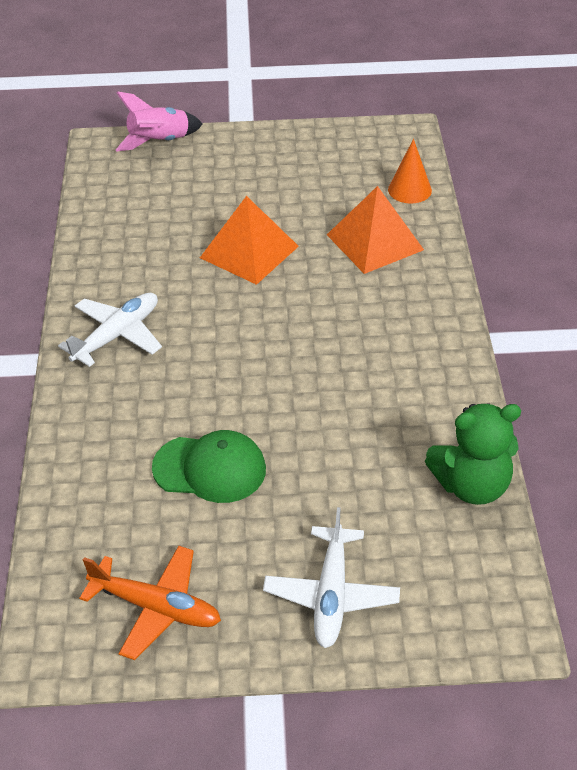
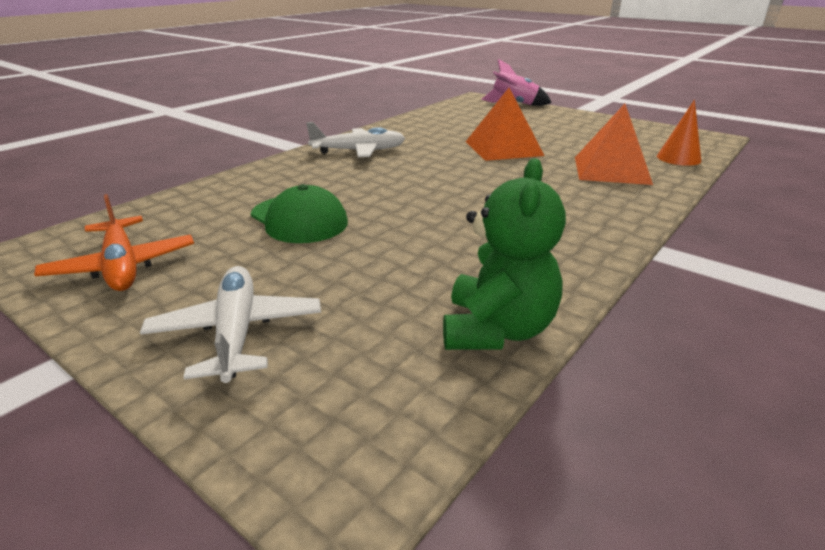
camera: 40 degrees right, 15 degrees down
white plane [263,507,400,648] -> white plane turned 120 degrees clockwise [140,266,321,383]
green teddy bear [425,403,521,505] -> green teddy bear turned 105 degrees counterclockwise [443,158,566,350]

